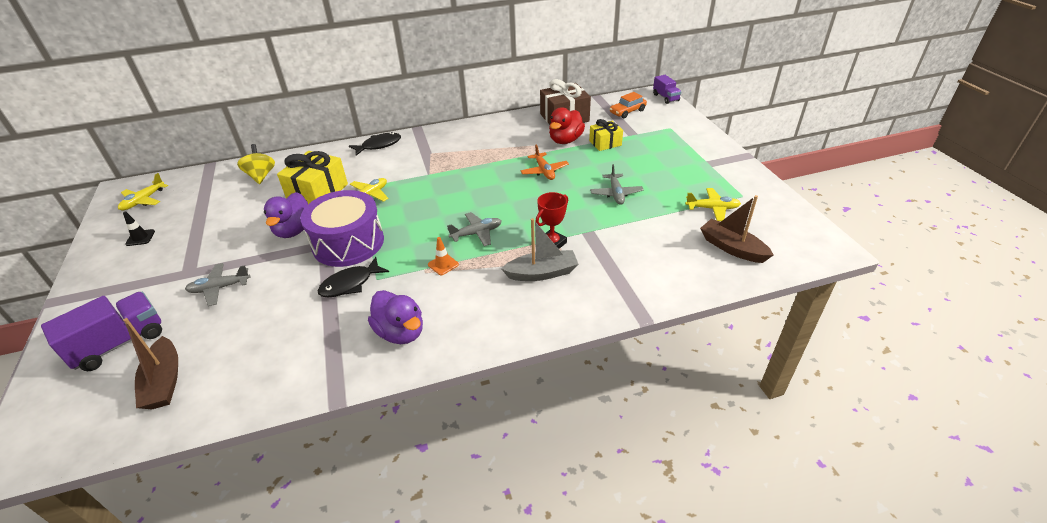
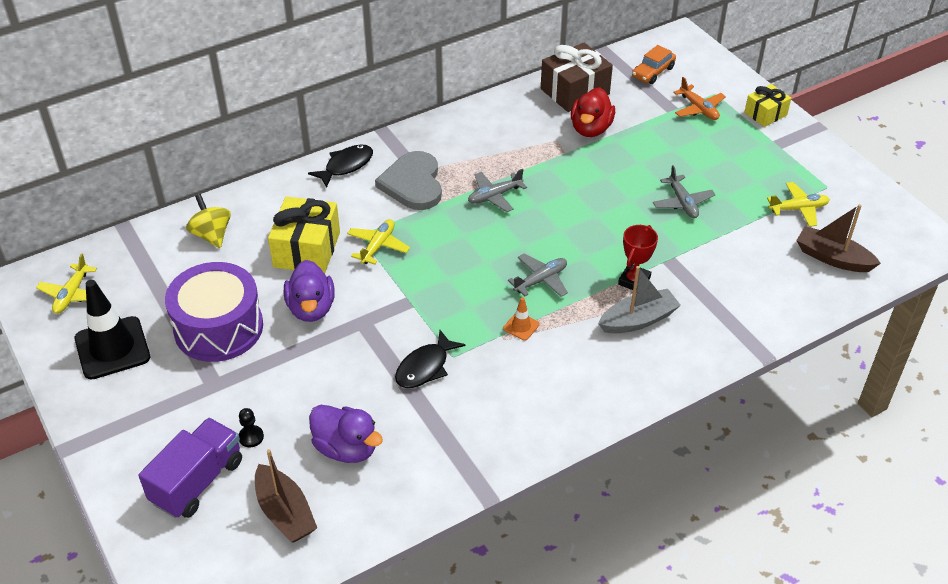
camera: 15 degrees left, 5 degrees up
black traffic cone [123,211,155,246] -> black traffic cone [75,280,150,380], size x2.26
grey plane [185,263,250,306] -> grey plane moved to [468,169,527,212]
purple drum [300,190,384,267] -> purple drum moved to [165,262,263,362]
purple duck [368,290,423,344] -> purple duck moved to [309,405,383,463]
orange plane [520,145,569,180] -> orange plane moved to [673,77,726,120]
yellow gift [589,119,623,151] -> yellow gift moved to [744,84,791,127]
purple truck [653,75,681,104] -> none
none -> black pawn [239,408,264,447]
none -> grey heart [375,151,442,210]

